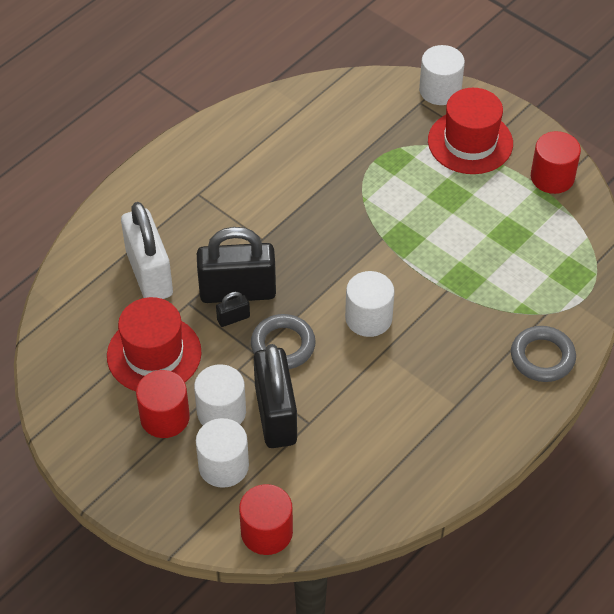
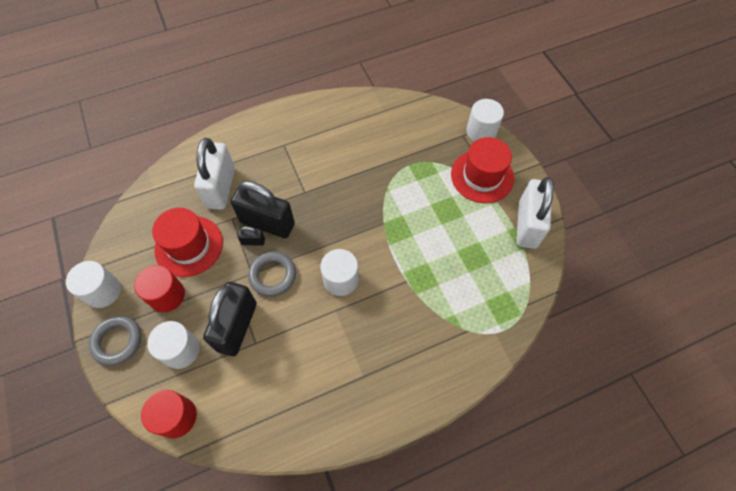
camera: 25 degrees right, 10 degrees up
white cylinder [194,364,246,425] -> white cylinder moved to [66,261,121,308]
grey ring [511,326,576,382] -> grey ring moved to [89,316,142,366]
red cylinder [531,131,581,194] -> white padlock [516,177,554,249]

